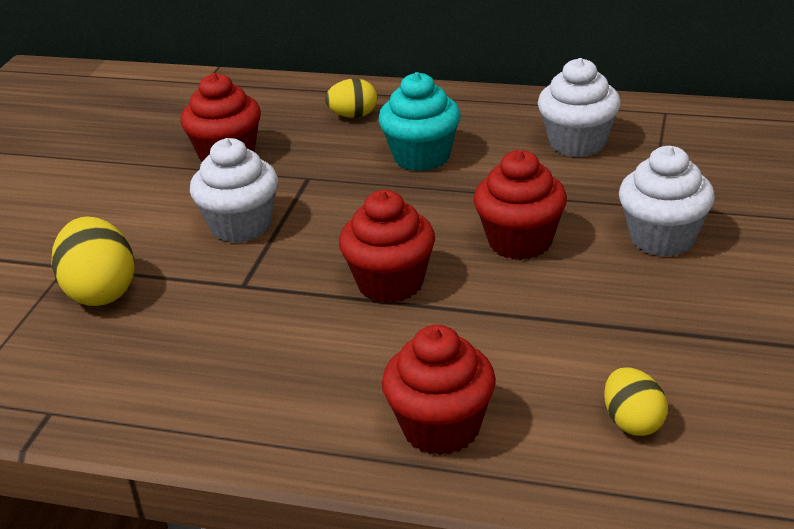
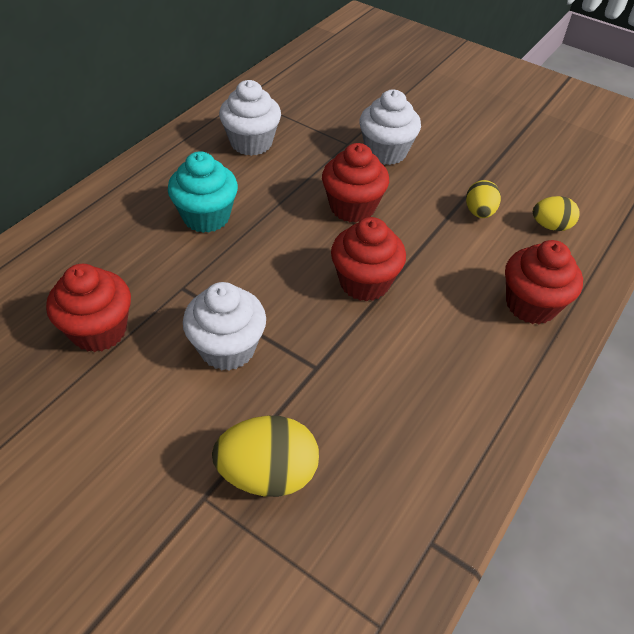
camera: 75 degrees left, 15 degrees up
yellow egg [325,79,377,118] -> yellow egg moved to [466,180,501,218]

